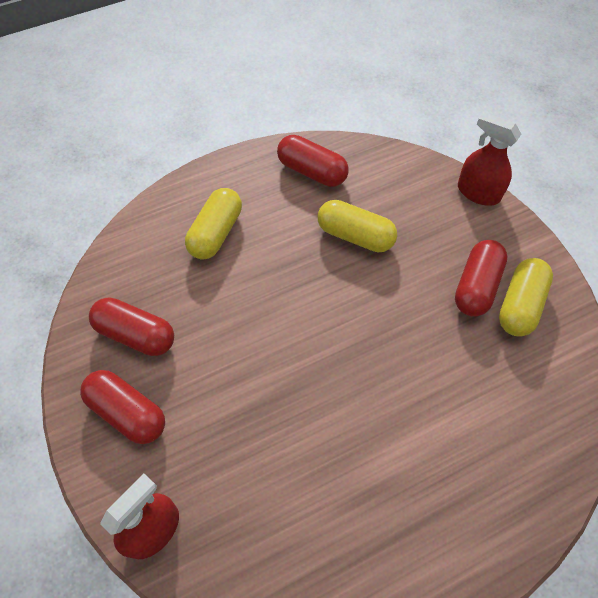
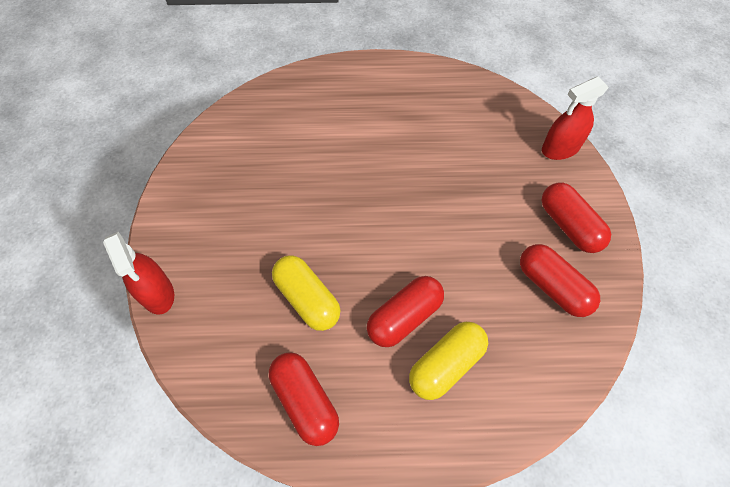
camera: 155 degrees left, 0 degrees up
red capsule [455,240,508,317] -> red capsule moved to [367,276,444,347]
yellow capsule [499,258,553,337] -> none

